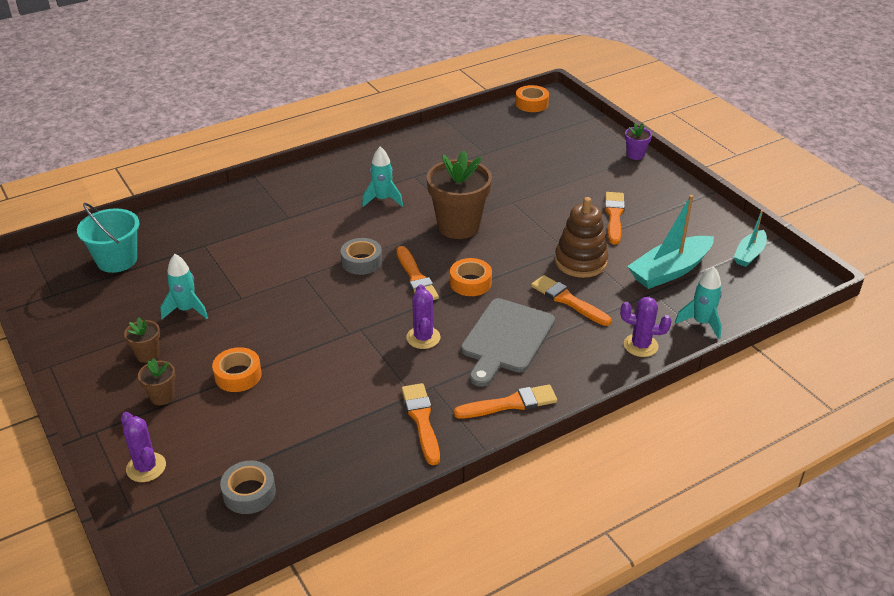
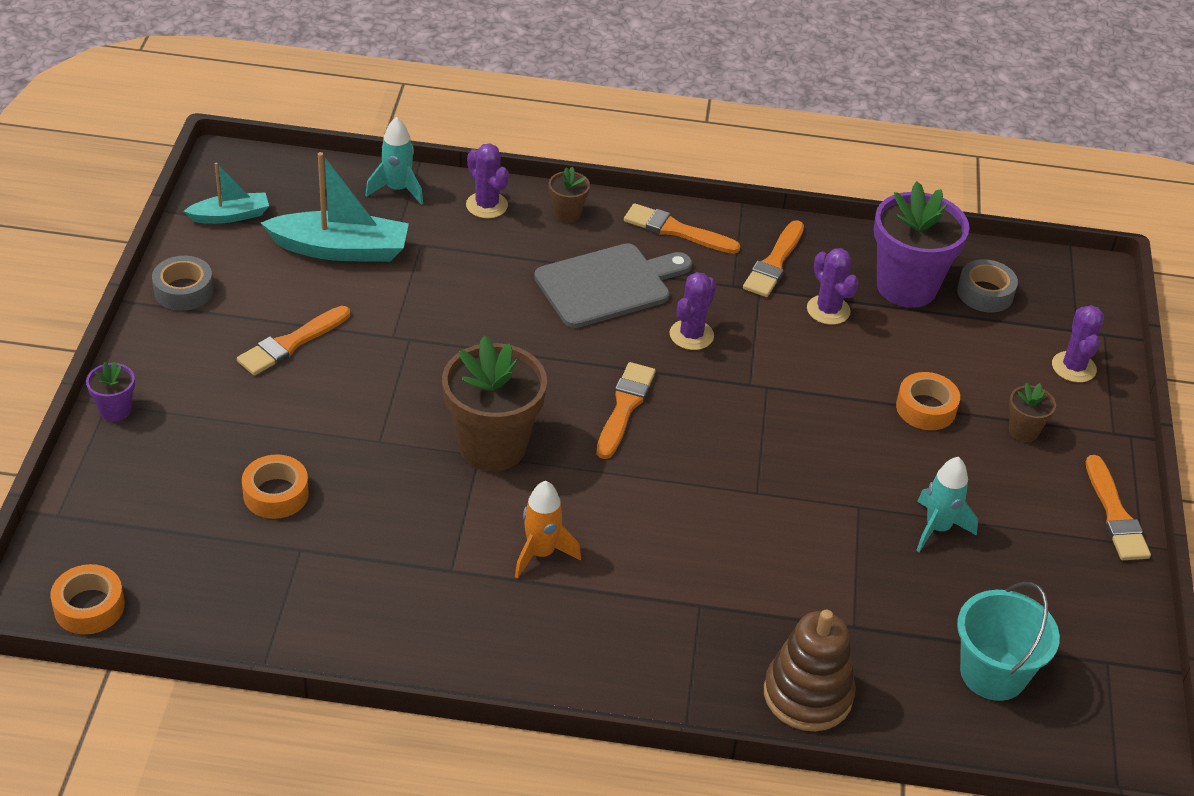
camera: 145 degrees left, 5 degrees up
brown flower pot [124,317,160,363] -> brown flower pot moved to [549,167,590,223]
grey tape [340,238,382,275] -> grey tape moved to [152,256,214,311]
turquoise rocket [362,146,403,207] -> orange rocket [515,481,581,579]
orange tape [450,258,492,296] -> orange tape moved to [242,454,309,519]
orange brush [531,275,612,326] -> orange brush moved to [1086,455,1151,560]
brown stacking toy [555,197,608,278] -> brown stacking toy moved to [764,610,856,731]
none -> purple cactus [807,248,859,325]
none -> purple flower pot [874,182,969,308]

